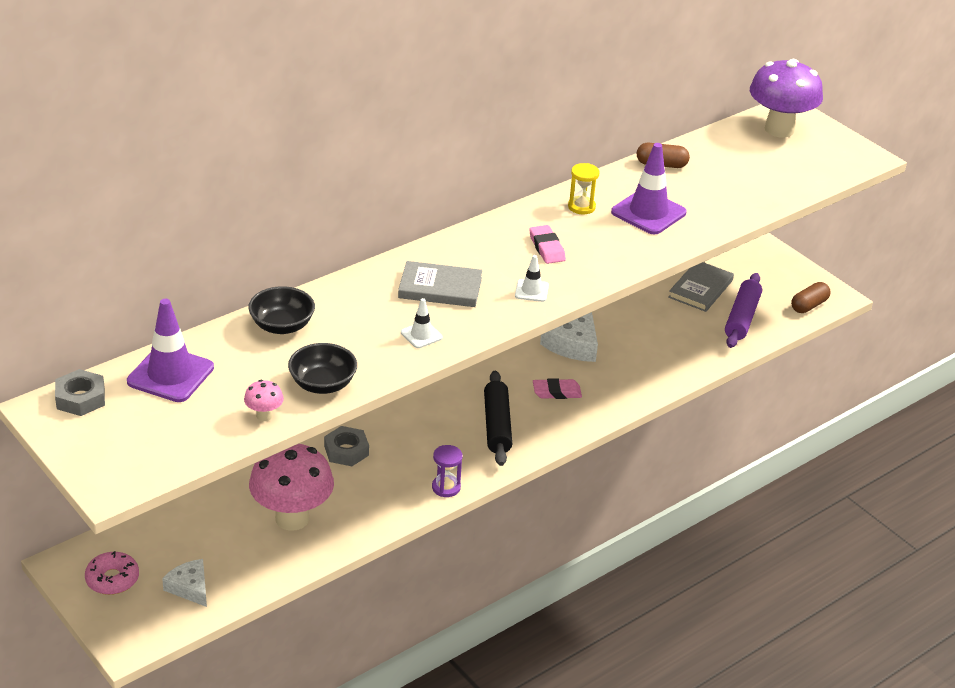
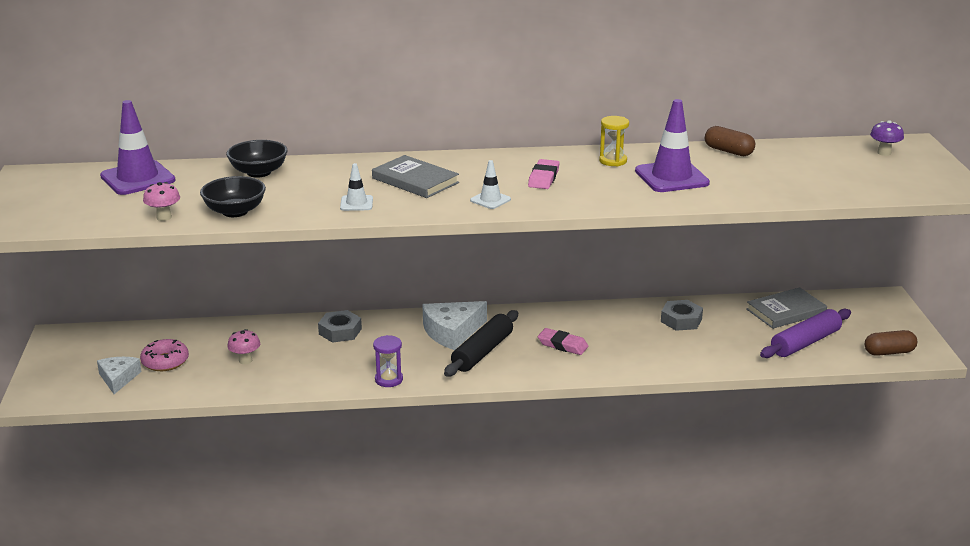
camera: 35 degrees right, 10 degrees down
grey nut [55,369,105,416] -> grey nut moved to [661,300,703,331]
pink donut [85,551,139,595] -> pink donut moved to [140,339,189,371]
pink mushroom [249,444,334,531] -> pink mushroom [227,329,260,364], size x0.42
white cheese [540,312,598,362] -> white cheese moved to [422,301,487,350]
purple mushroom [750,59,823,138] -> purple mushroom [870,120,904,156], size x0.42

